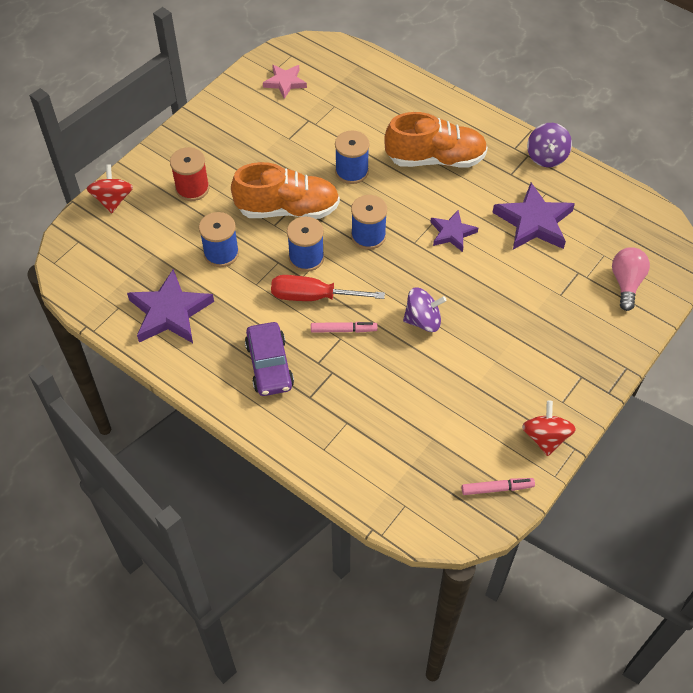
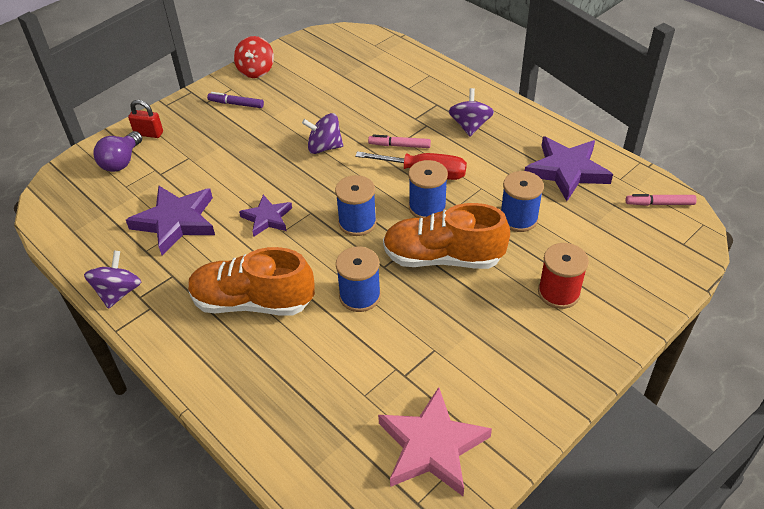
camera: 170 degrees left, 10 degrees down
red spinning top [87,164,133,213] -> none
purple car [245,322,294,396] -> purple spinning top [449,88,494,136]
pink star [263,65,307,99] -> pink star [378,387,492,496], size x1.68
pink marker [462,478,535,495] -> pink marker moved to [626,194,697,206]
pink light bulb [612,247,650,311] -> purple light bulb [94,131,142,172]
none -> red padlock [128,100,163,138]
none -> purple marker [207,92,264,108]

